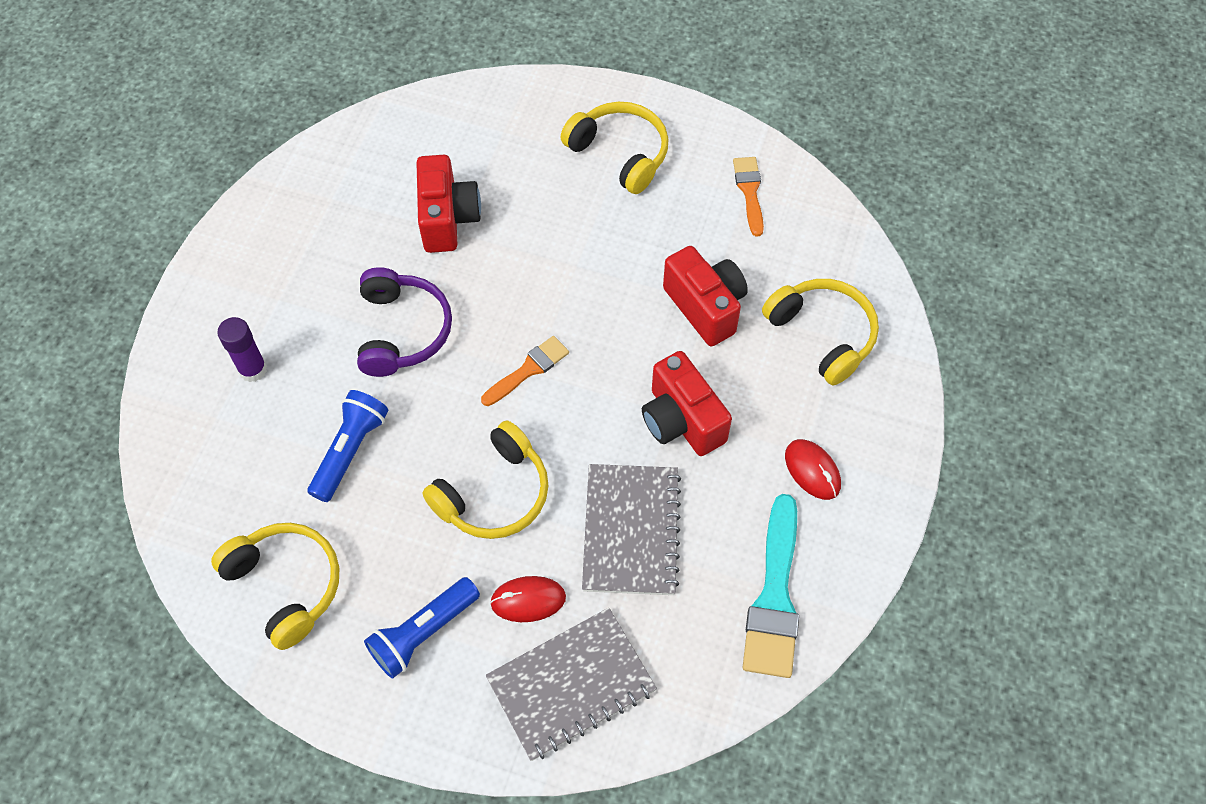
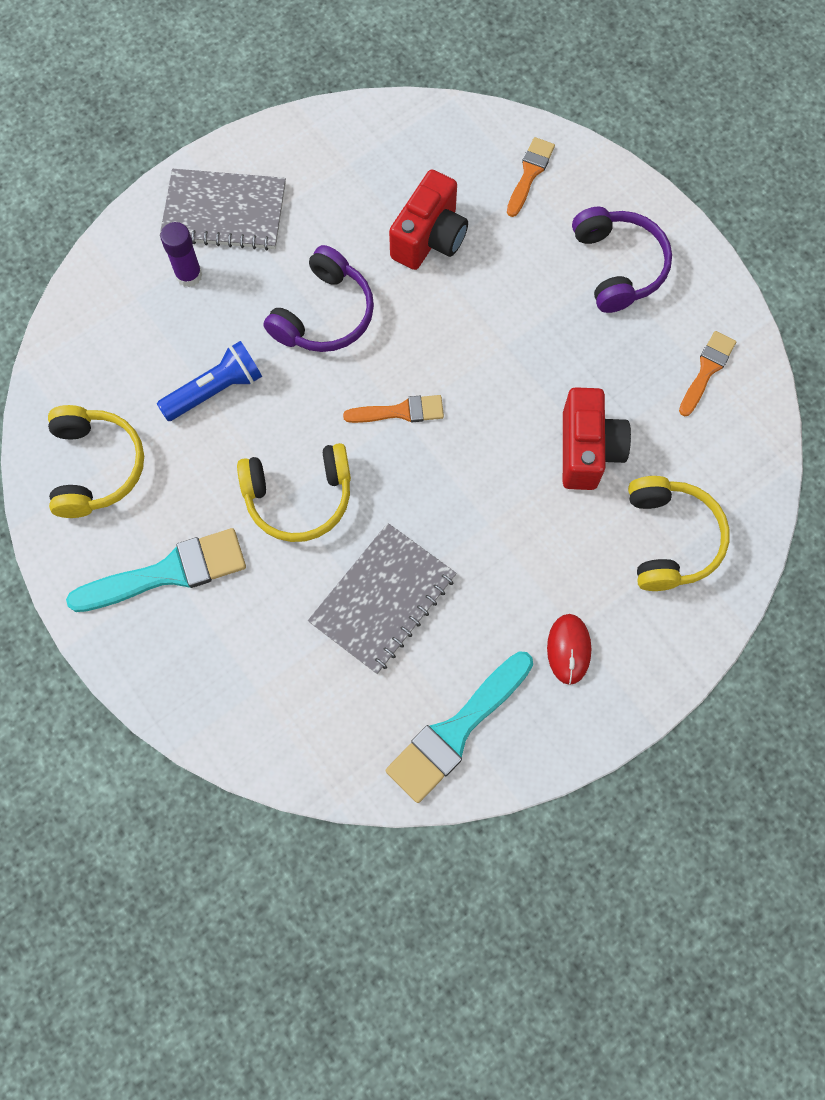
camera: 35 degrees right, 10 degrees up
blue flashlight [364,577,480,679] -> turquoise brush [66,528,246,612]
grey notebook [486,608,657,761] -> grey notebook moved to [160,169,286,250]
red mouse [490,576,566,622] -> none
yellow headphones [561,102,668,194] -> purple headphones [572,207,672,313]
red camera [642,351,732,456] -> none
none -> orange brush [507,137,555,217]

